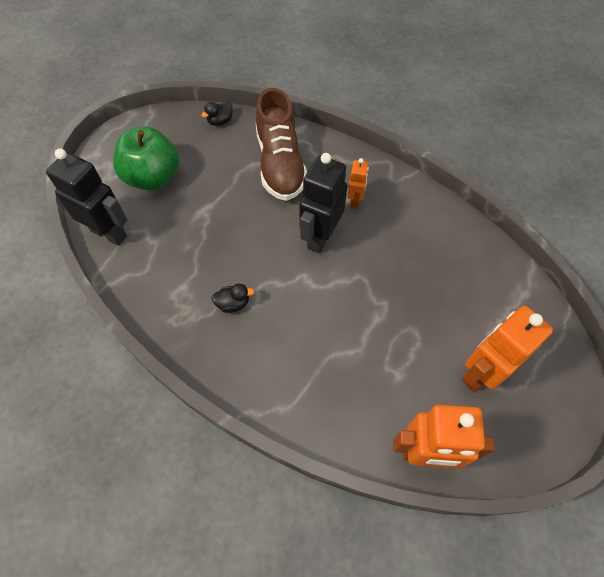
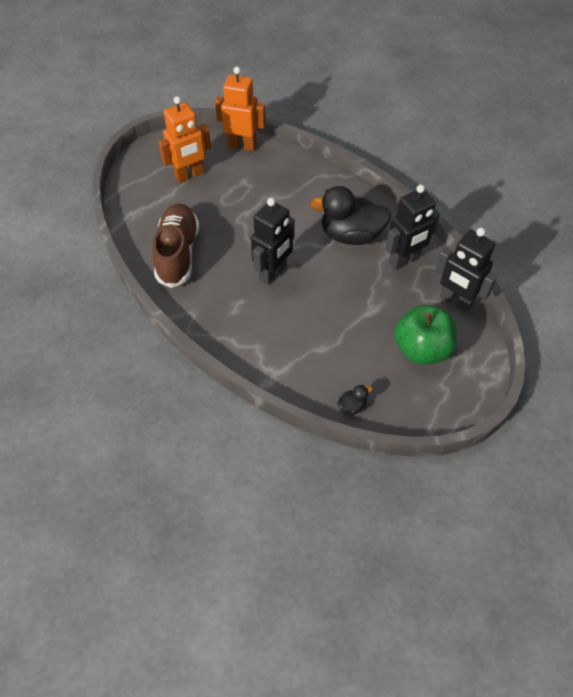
camera: 170 degrees left, 5 degrees down
black duck [211,284,255,313] -> black duck [310,186,391,245], size x2.44
brown shoe [256,88,307,201] -> brown shoe moved to [152,203,199,288]
orange robot [347,158,369,209] -> none
none -> black robot [386,185,440,270]

